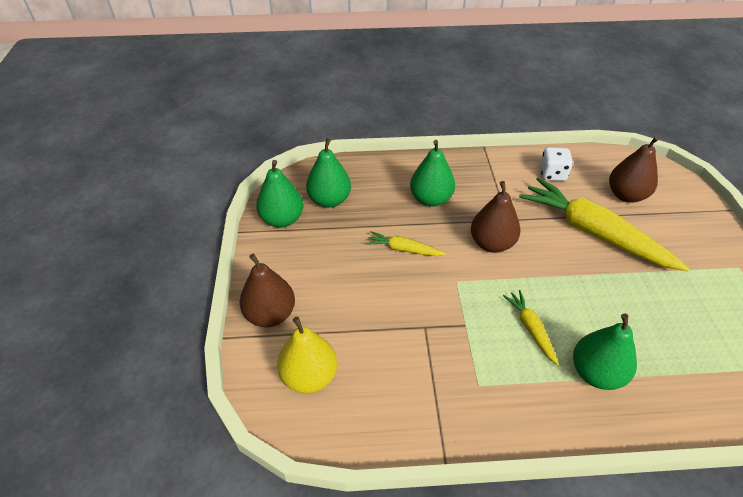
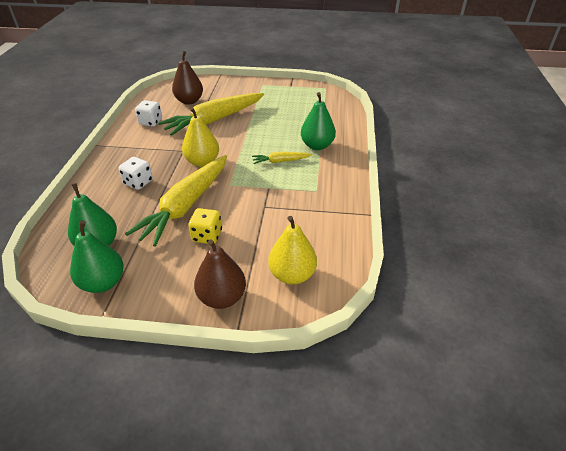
camera: 80 degrees left, 5 degrees down
yellow carrot [366,231,446,256] -> yellow carrot [125,155,227,247], size x2.18
green pear [410,140,455,207] -> white dice [119,157,153,190]
brown pear [471,181,520,253] -> yellow pear [182,107,219,167]
none -> yellow dice [188,208,222,244]

